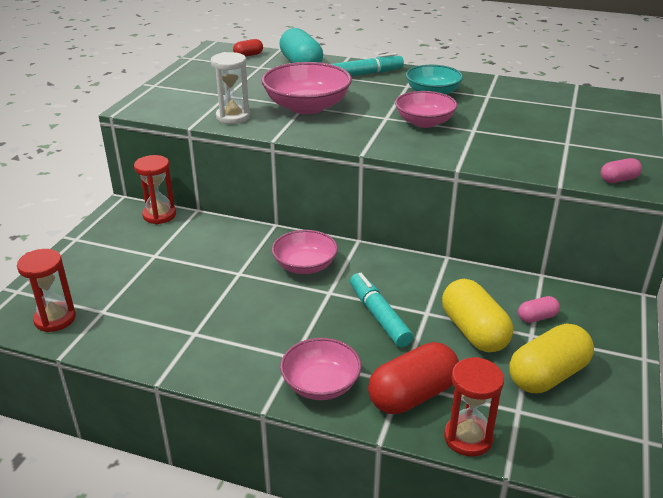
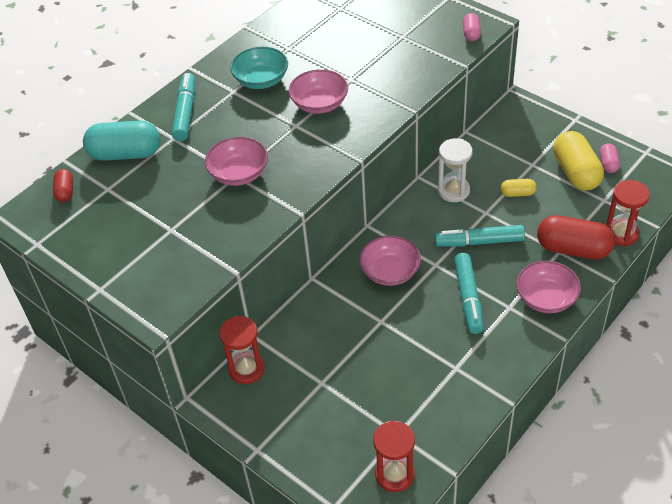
camera: 65 degrees left, 15 degrees up
white hourglass [211,52,250,124] -> white hourglass moved to [438,138,473,202]
pink bowl [261,62,352,114] -> pink bowl [205,137,268,186], size x0.66
red capsule [368,342,459,414] -> red capsule turned 60 degrees counterclockwise [537,215,615,259]
yellow capsule [442,279,513,353] -> yellow capsule [501,179,537,197], size x0.50
pink capsule [518,296,560,323] -> pink capsule moved to [600,143,620,173]
none -> turquoise marker [454,253,484,334]

